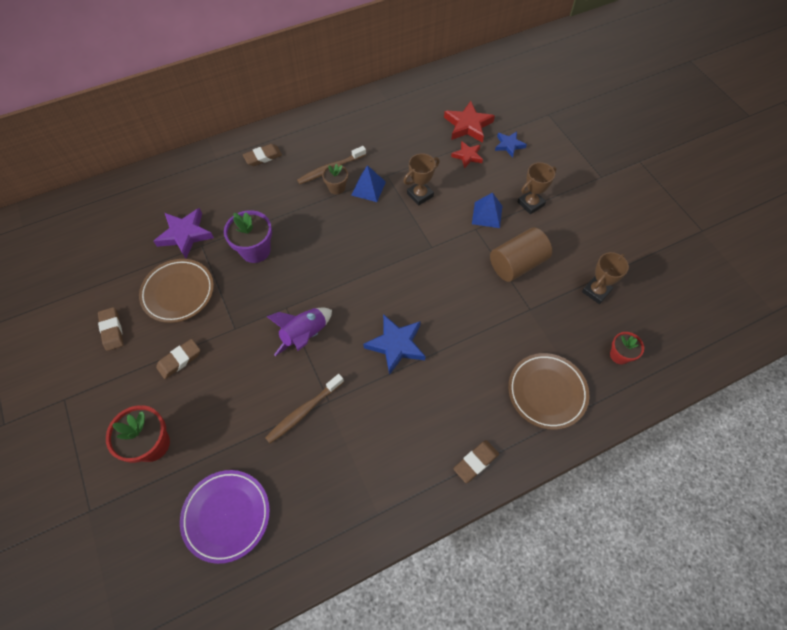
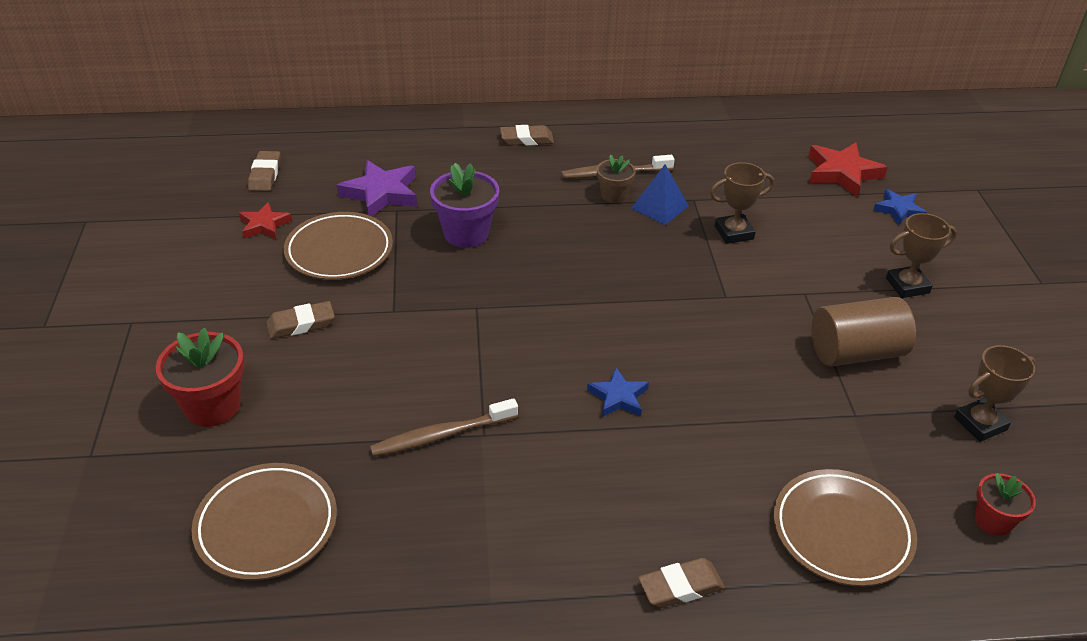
camera: 20 degrees right, 20 degrees down
brown eraser [98,307,124,351] -> brown eraser moved to [248,151,281,191]
purple plate [180,470,270,564] -> brown plate [191,463,337,581]
purple rocket [266,308,332,356] -> none
blue star [363,314,426,375] -> blue star [587,368,649,417], size x0.61
red star [451,141,483,168] -> red star moved to [239,202,292,239]
blue pyramid [472,192,502,228] -> none

